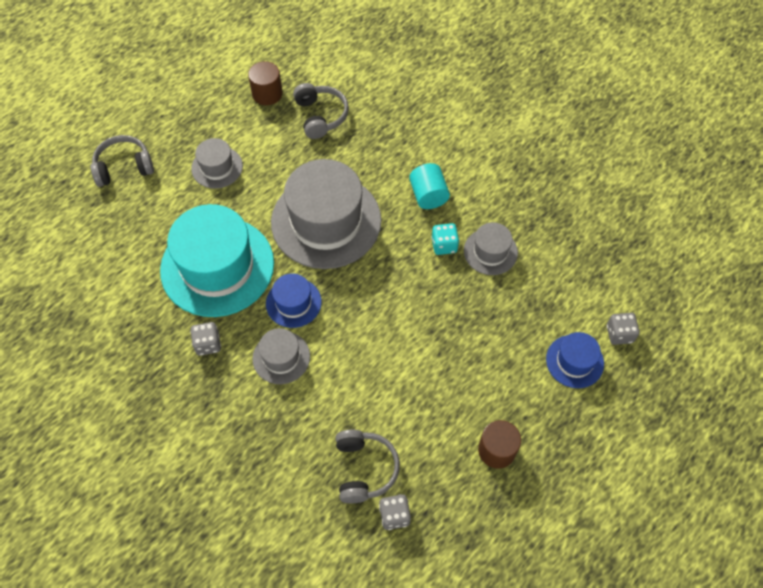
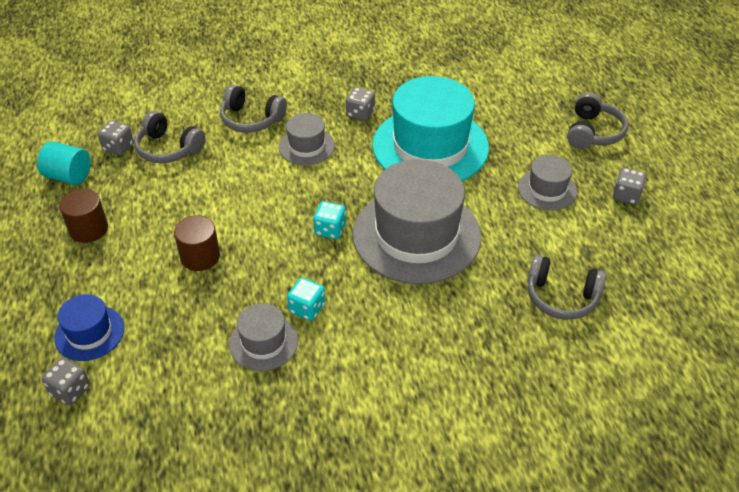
camera: 125 degrees right, 15 degrees down
brown cylinder [248,61,283,105] -> brown cylinder moved to [174,215,220,271]
blue hat [266,273,322,328] -> none
turquoise cylinder [409,163,450,209] -> turquoise cylinder moved to [37,141,91,185]
none -> grey headphones [220,85,287,133]
none -> turquoise dice [313,201,346,239]
none -> grey dice [613,168,646,205]

